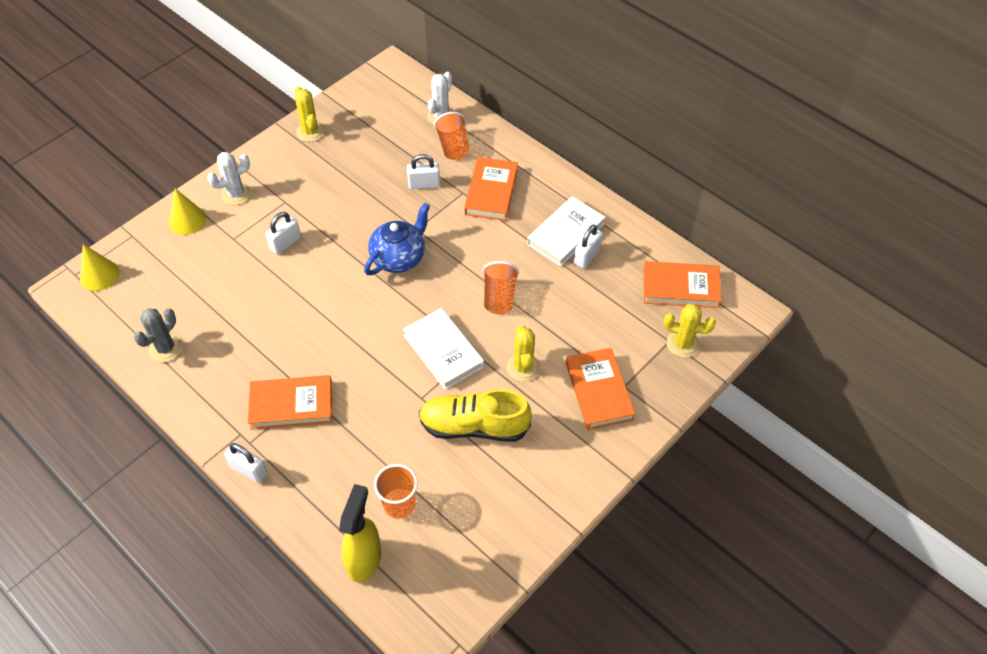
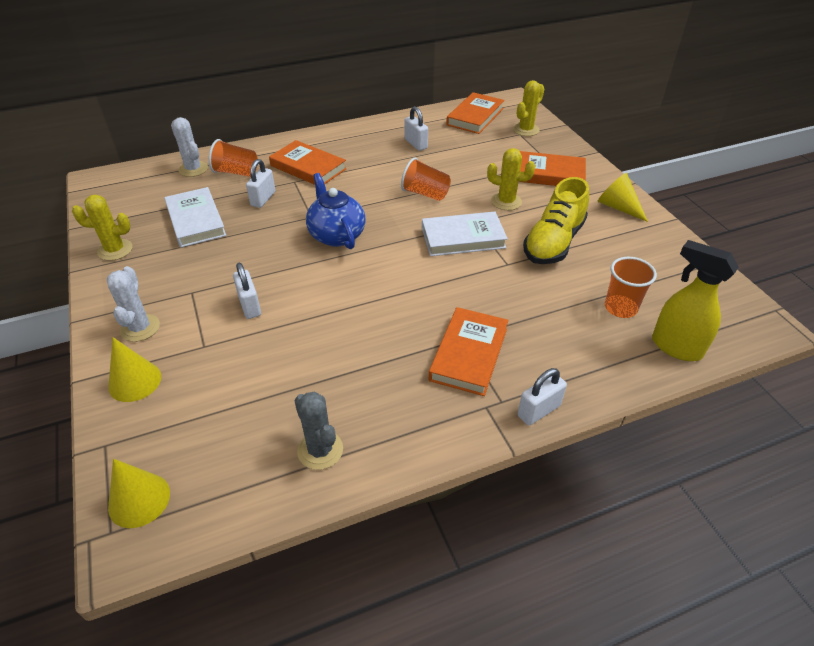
camera: 65 degrees left, 10 degrees down
white book [527,196,606,266] -> white book moved to [164,187,226,247]
none -> yellow cone [597,173,648,222]

